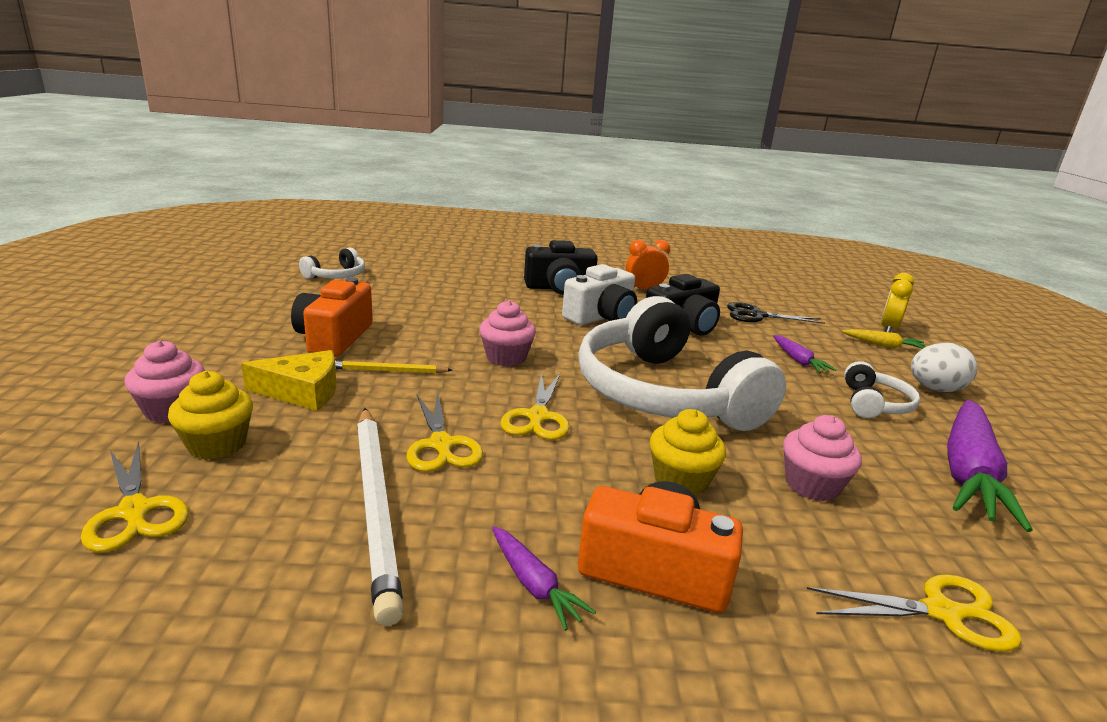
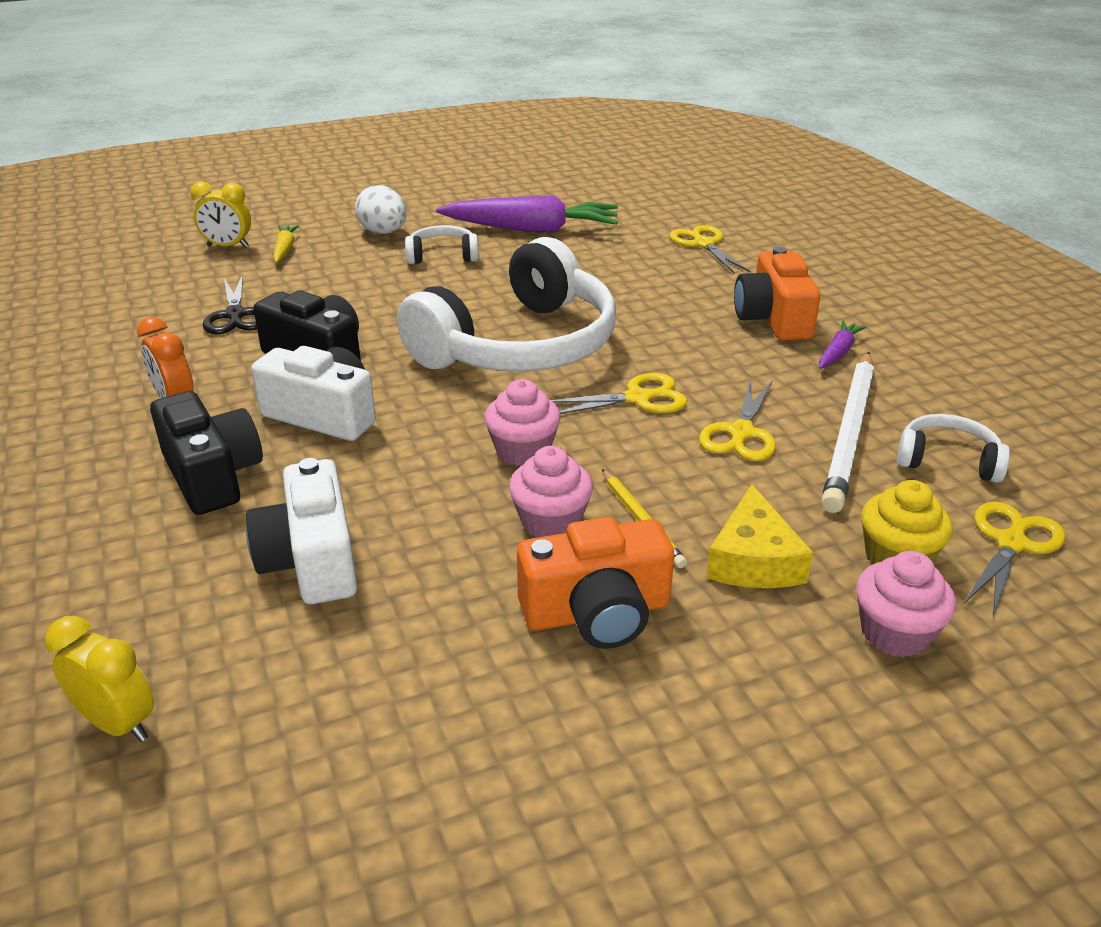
camera: 110 degrees left, 10 degrees up
yellow cheese [241,350,336,411] -> yellow cheese turned 150 degrees counterclockwise [706,484,813,588]
white headphones [299,248,365,279] -> white headphones moved to [897,414,1010,483]
white pencil [357,408,404,626] -> white pencil turned 150 degrees clockwise [821,352,874,513]
yellow scissors [406,391,483,472] -> yellow scissors turned 150 degrees clockwise [699,378,776,461]
yellow cupcake [650,409,726,495] -> none
purple carrot [773,335,836,373] -> none
pink cupcake [783,415,862,501] -> pink cupcake moved to [509,446,593,538]
none -> yellow clock [45,616,154,742]
none -> white camera [246,458,357,604]

